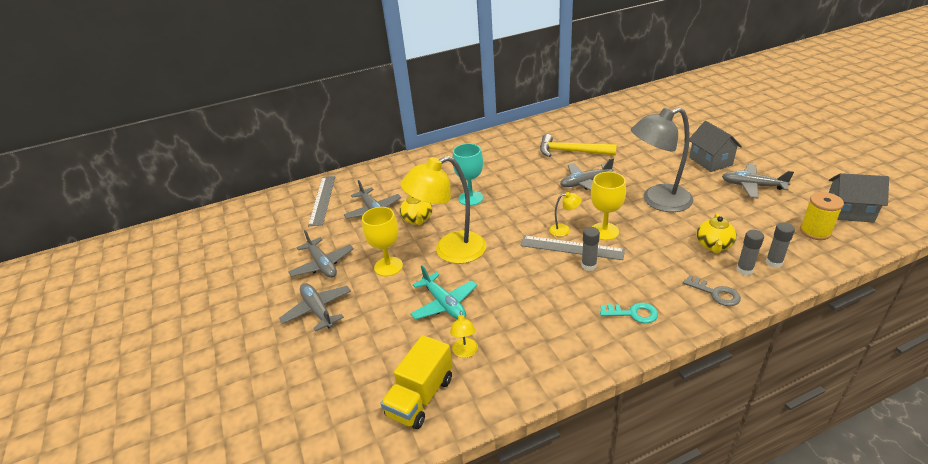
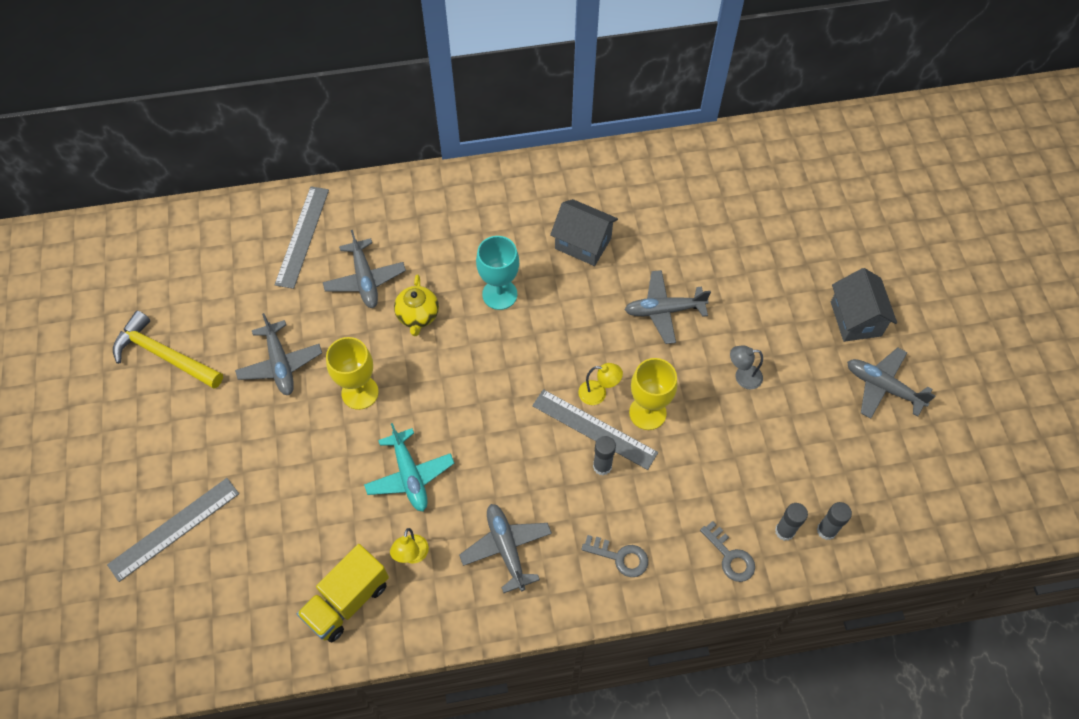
camera: 10 degrees right, 25 degrees up
grey plane [279,283,351,332] -> grey plane moved to [459,504,552,593]
yellow lamp [400,156,486,264] -> none
yellow hammer [540,134,617,157] -> yellow hammer moved to [113,311,223,389]
turquoise key [600,303,658,323] -> grey key [581,535,648,577]
grey lamp [631,107,693,212] -> grey lamp [730,345,763,389], size x0.42
yellow teapot [696,213,737,253] -> none
yellow spool [800,192,844,240] -> none
grey house [829,173,889,223] -> grey house moved to [550,199,618,266]
none -> grey ruler [107,478,239,582]

